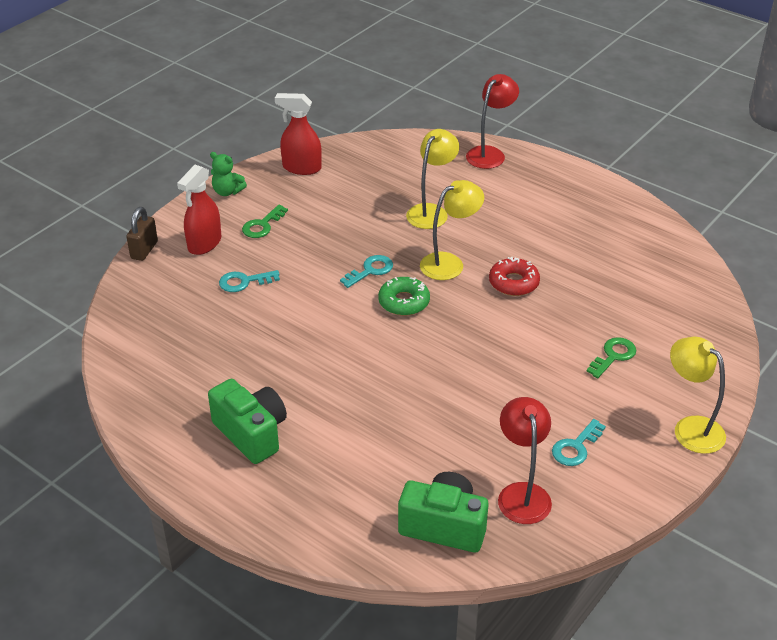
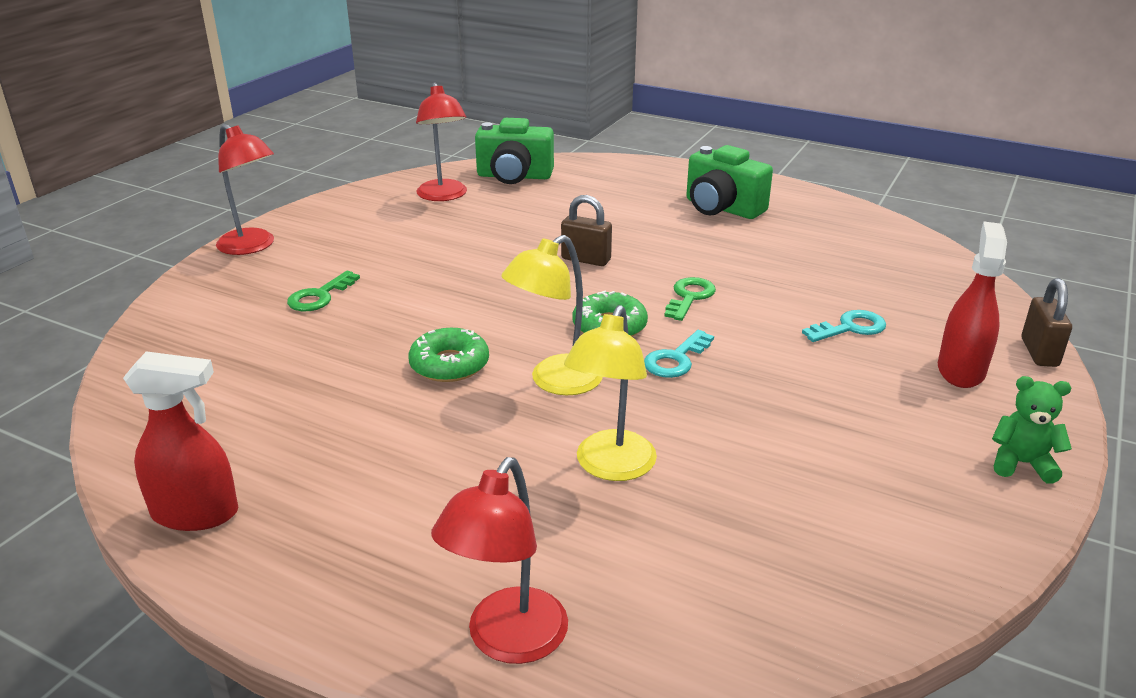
camera: 170 degrees right, 10 degrees down
green key [242,205,288,238] -> green key moved to [664,277,716,321]
red spray bottle [275,93,322,175] -> red spray bottle moved to [123,351,238,531]
red donut [489,257,540,296] -> green donut [408,328,489,382]
turquoise key [552,419,606,466] -> none
yellow lamp [670,337,726,454] -> red lamp [216,124,274,255]
none -> brown padlock [561,195,612,266]

